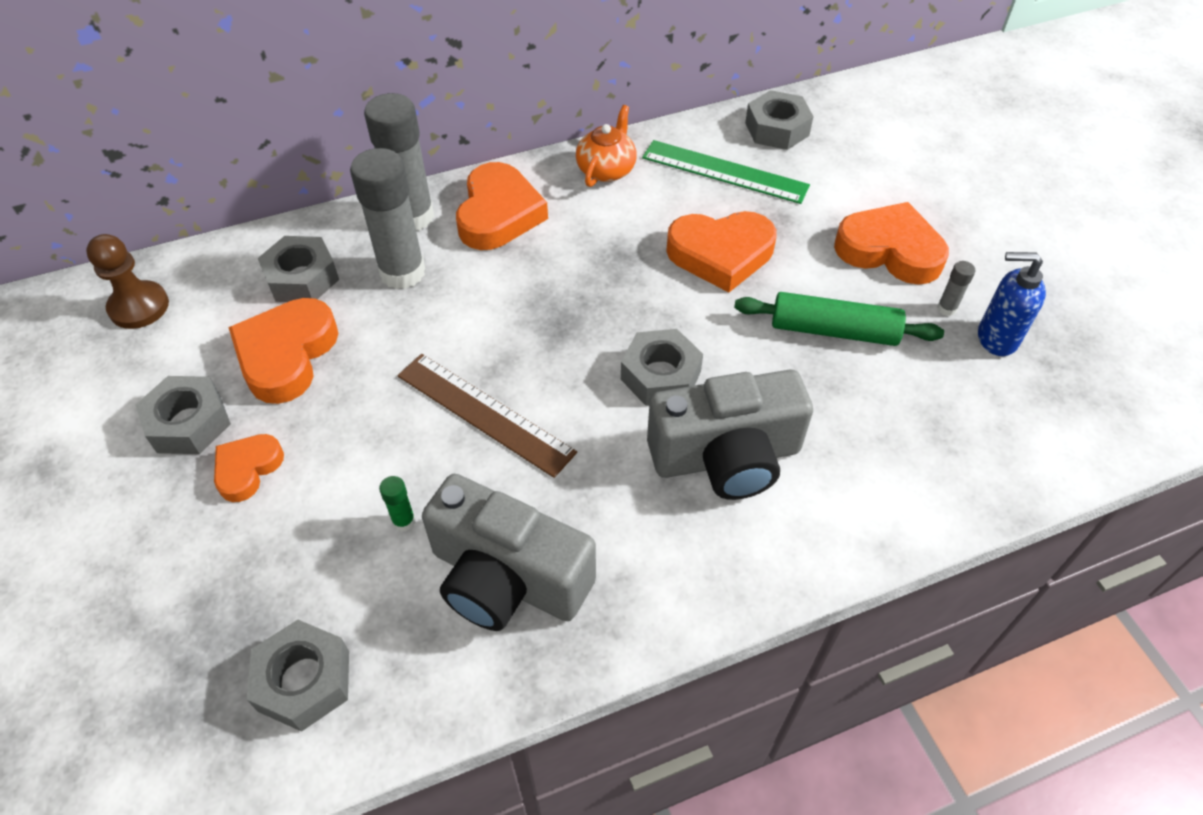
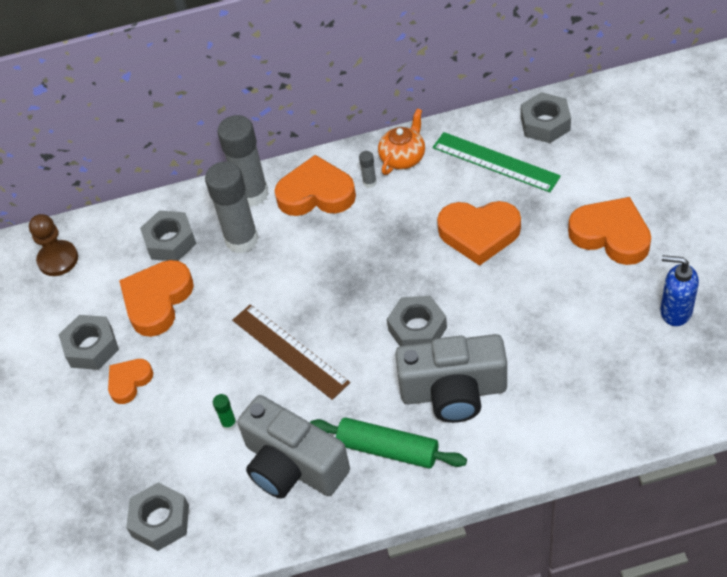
camera: 15 degrees right, 0 degrees up
orange heart [456,162,548,250] -> orange heart turned 105 degrees counterclockwise [275,155,356,216]
green rolling pin [734,292,944,346] -> green rolling pin moved to [310,417,467,469]
grey glue stick [937,261,975,316] -> grey glue stick moved to [359,151,377,188]

